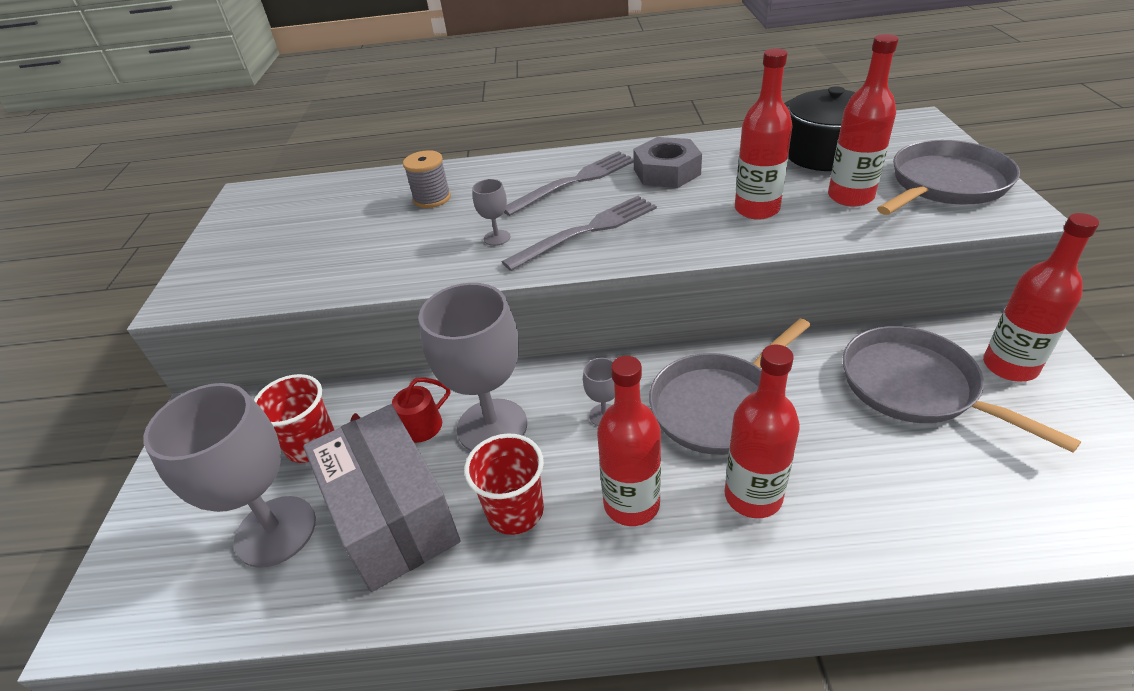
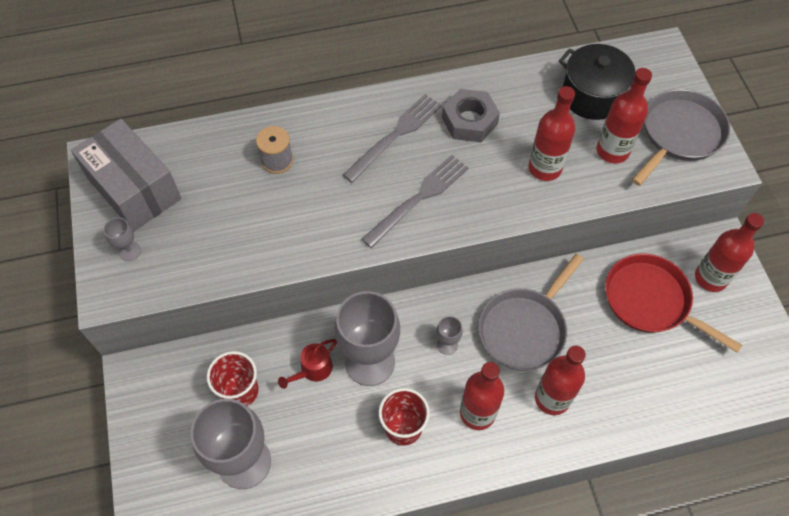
camera: 15 degrees left, 20 degrees up
grey box [303,404,461,592] -> grey box moved to [71,119,181,231]
grey goblet [472,179,510,246] -> grey goblet moved to [104,217,141,261]
grey pan [843,326,1081,453] -> red pan [605,253,742,353]

